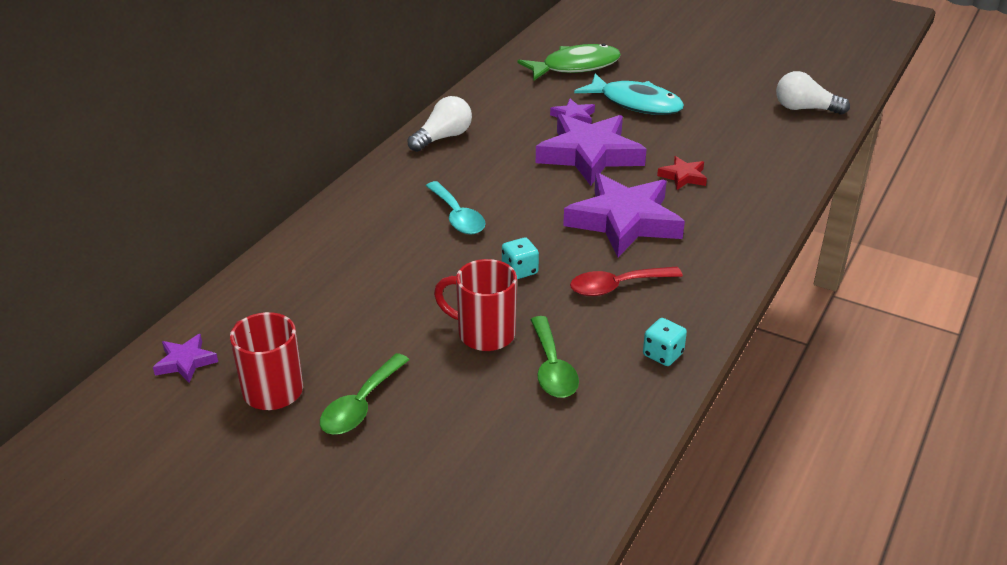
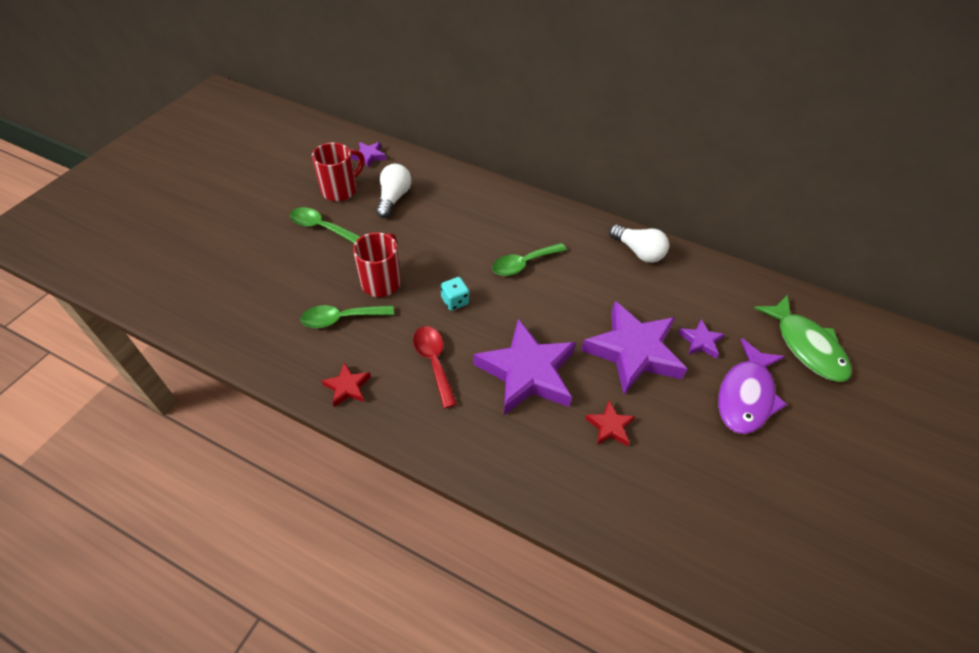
camera: 85 degrees right, 15 degrees up
turquoise spoon [426,181,485,234] -> green spoon [492,243,567,276]
turquoise fish [574,74,684,115] -> purple fish [718,338,787,434]
turquoise dice [643,318,687,366] -> red star [321,362,371,407]
white light bulb [776,71,850,115] -> white light bulb moved to [376,164,412,218]

